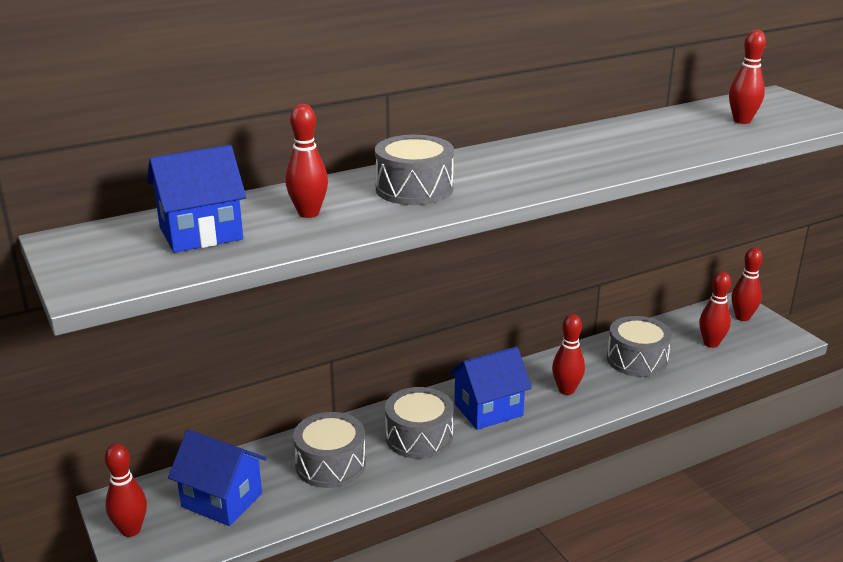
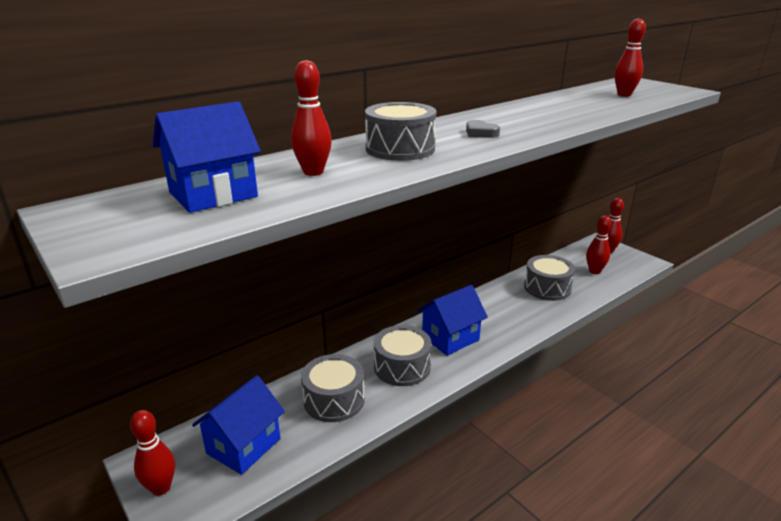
camera: 10 degrees left, 0 degrees up
blue house [168,430,267,526] -> blue house turned 75 degrees counterclockwise [192,376,285,475]
red bowling pin [552,314,585,395] -> none
none -> grey heart [466,120,500,138]

